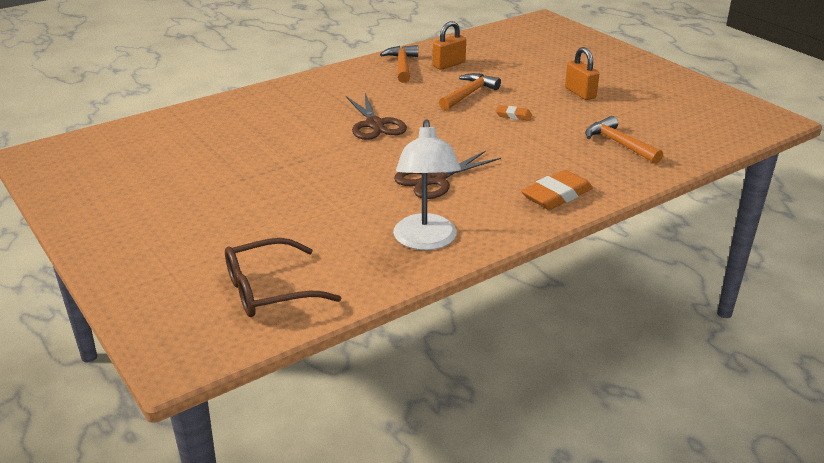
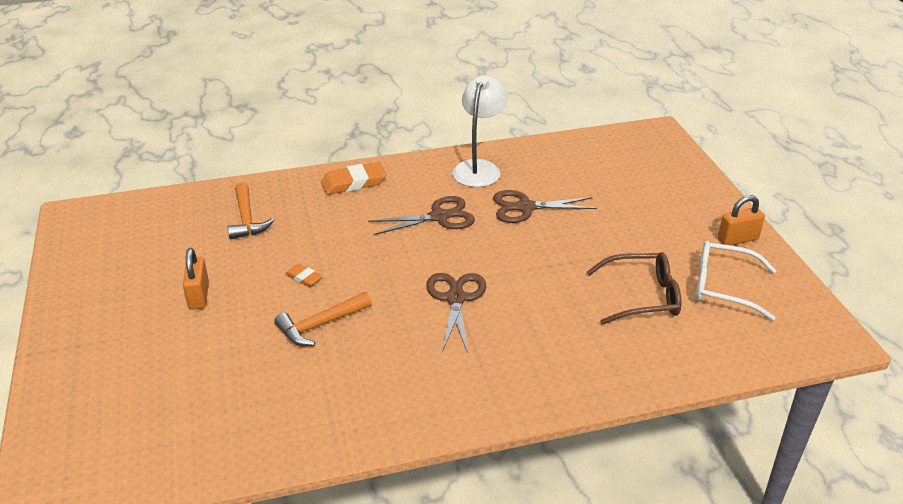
camera: 160 degrees left, 5 degrees up
brown glasses [225,238,342,317] -> brown glasses moved to [587,252,681,325]
orange hammer [380,45,418,83] -> none
orange padlock [433,21,466,70] -> orange padlock moved to [718,195,765,245]
none -> brown scissors [493,190,597,223]
none -> white glasses [696,241,777,321]

